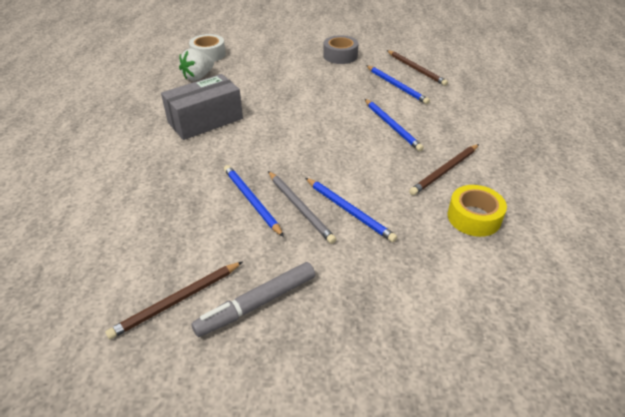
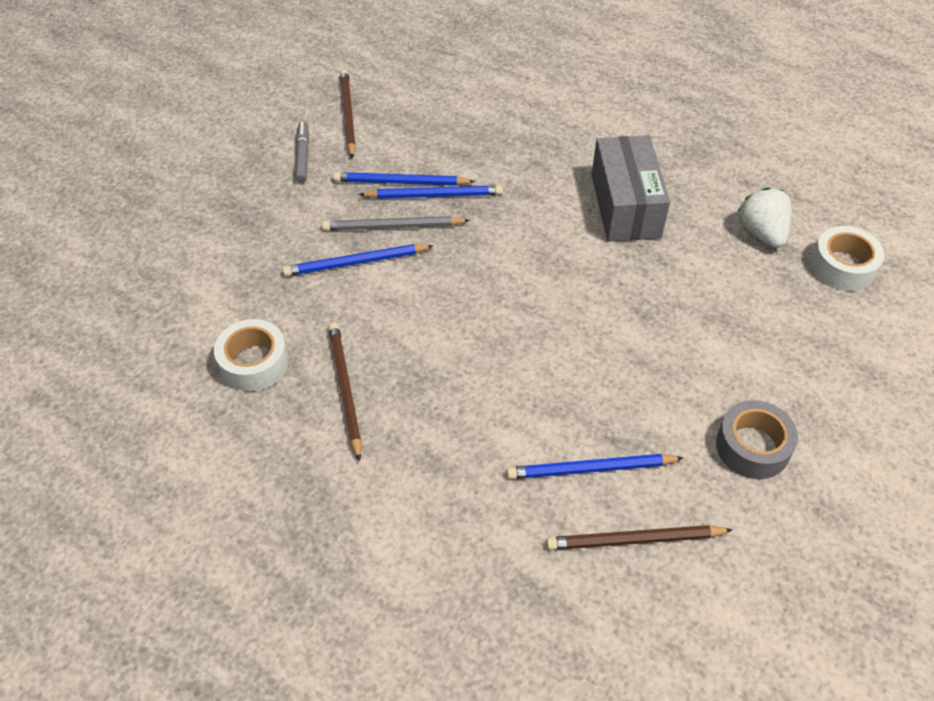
camera: 120 degrees right, 10 degrees up
grey marker [191,262,315,337] -> grey marker [295,121,309,183], size x0.66
blue pencil [365,99,424,151] -> blue pencil moved to [333,172,475,186]
yellow tape [447,185,507,237] -> white tape [214,319,289,391]

